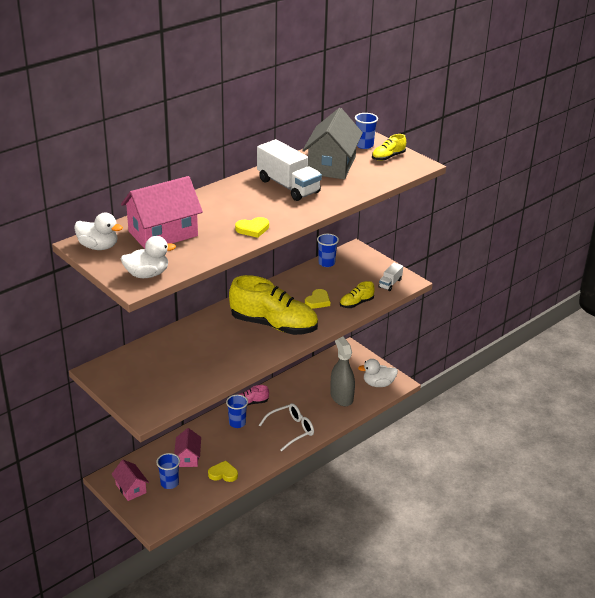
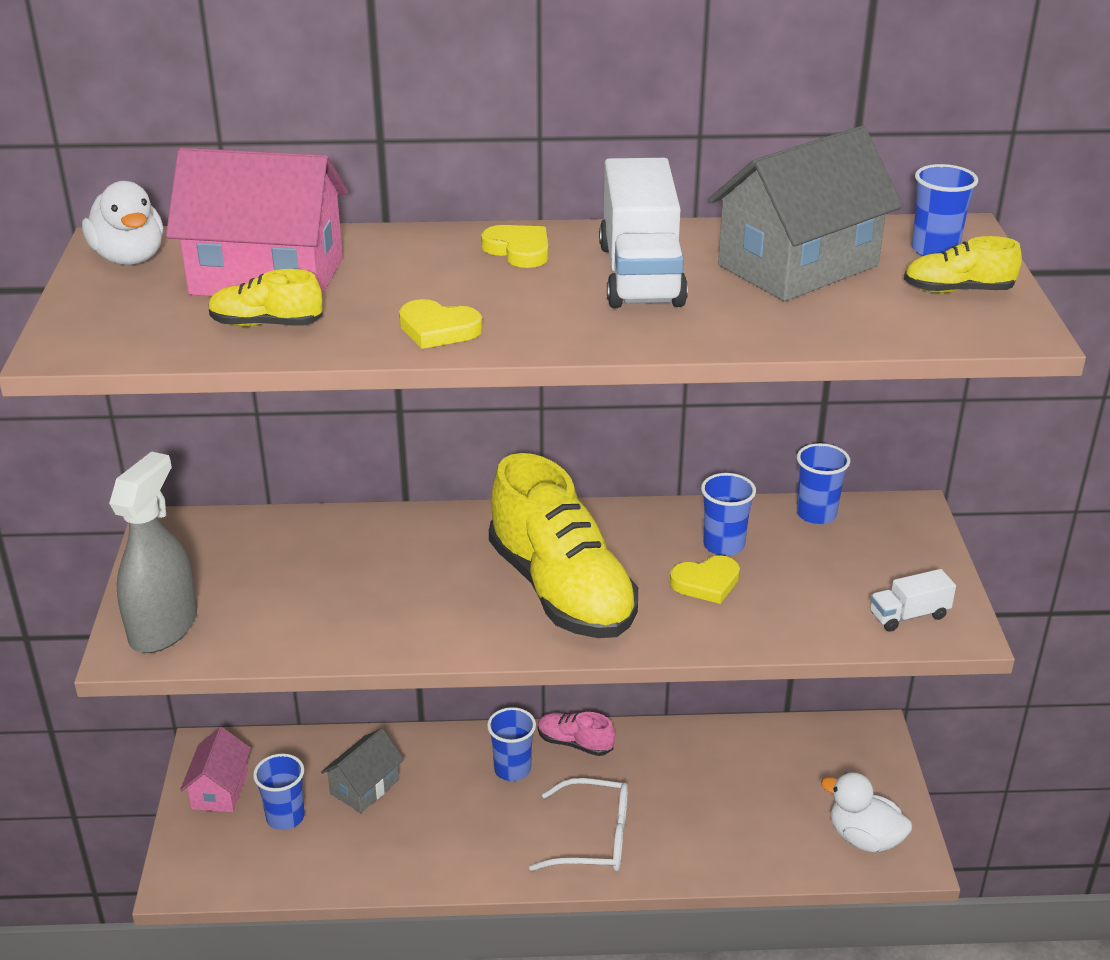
camera: 40 degrees right, 0 degrees up
white duck [121,236,176,278] -> none
pink house [174,428,201,467] -> grey house [321,728,404,813]
yellow heart [208,461,238,482] -> yellow heart moved to [481,225,548,268]
grey spray bottle [330,336,355,406] -> grey spray bottle moved to [109,451,197,653]
yellow shoe [340,281,375,308] -> yellow shoe moved to [208,269,323,327]
none -> blue cup [701,473,756,556]

